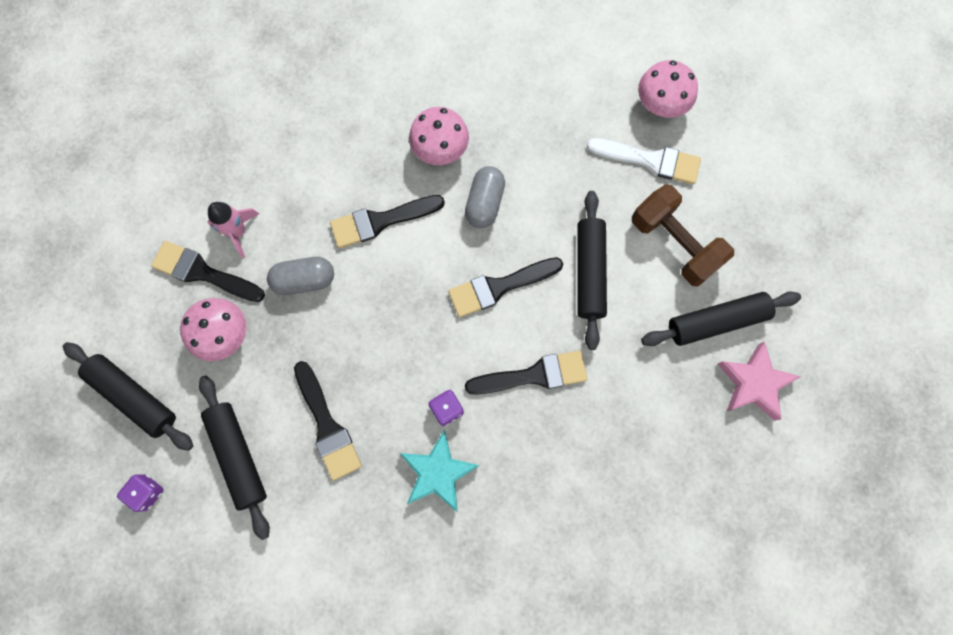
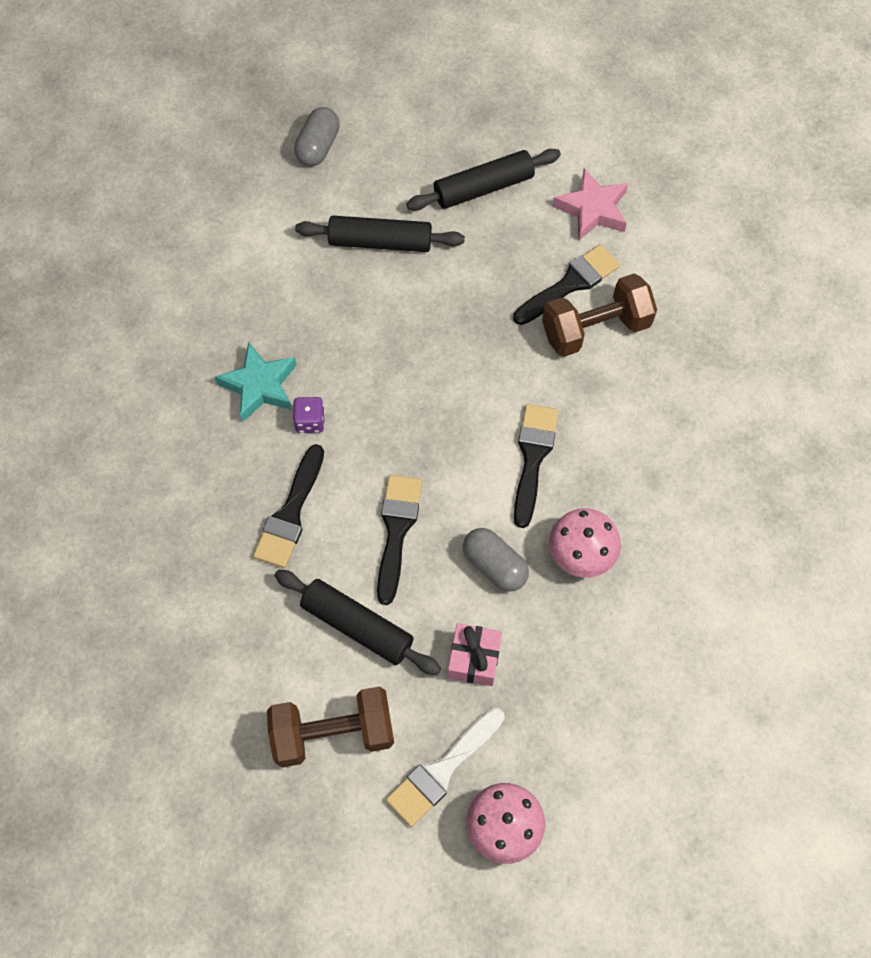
camera: 120 degrees right, 10 degrees down
purple dice [117,474,164,512] -> none
pink mushroom [180,298,246,361] -> none
pink rocket [208,202,259,258] -> brown dumbbell [542,274,657,357]
grey capsule [267,257,334,295] -> grey capsule moved to [294,107,340,166]
black brush [294,361,362,481] -> none
black rolling pin [641,291,801,346] -> none
pink star [718,341,801,421] -> pink star moved to [553,168,628,241]
none -> pink gift [448,623,502,686]

